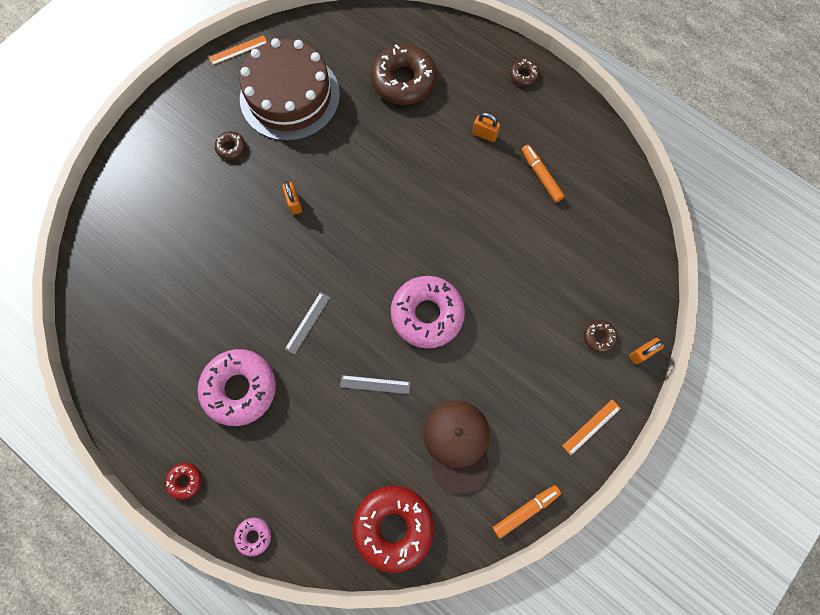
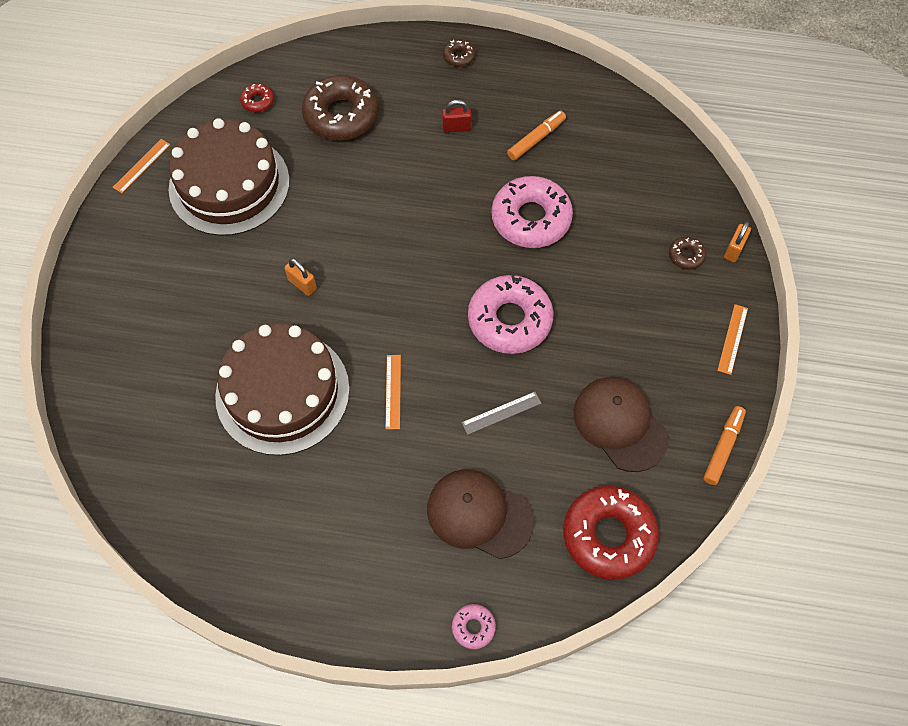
camera: 30 degrees left, 10 degrees down
red donut [165,463,202,500] -> red donut moved to [240,84,274,113]
pink donut [198,349,276,426] -> pink donut moved to [492,176,573,248]
brown donut [215,131,246,160] -> none
grey ruler [285,292,330,355] -> orange ruler [385,355,401,429]
orange padlock [472,113,500,142] -> red padlock [442,100,471,133]
orange marker [522,144,565,202] -> orange marker turned 105 degrees clockwise [507,111,566,161]
none -> brown cake [215,324,350,455]
none -> brown cap [427,469,534,559]

